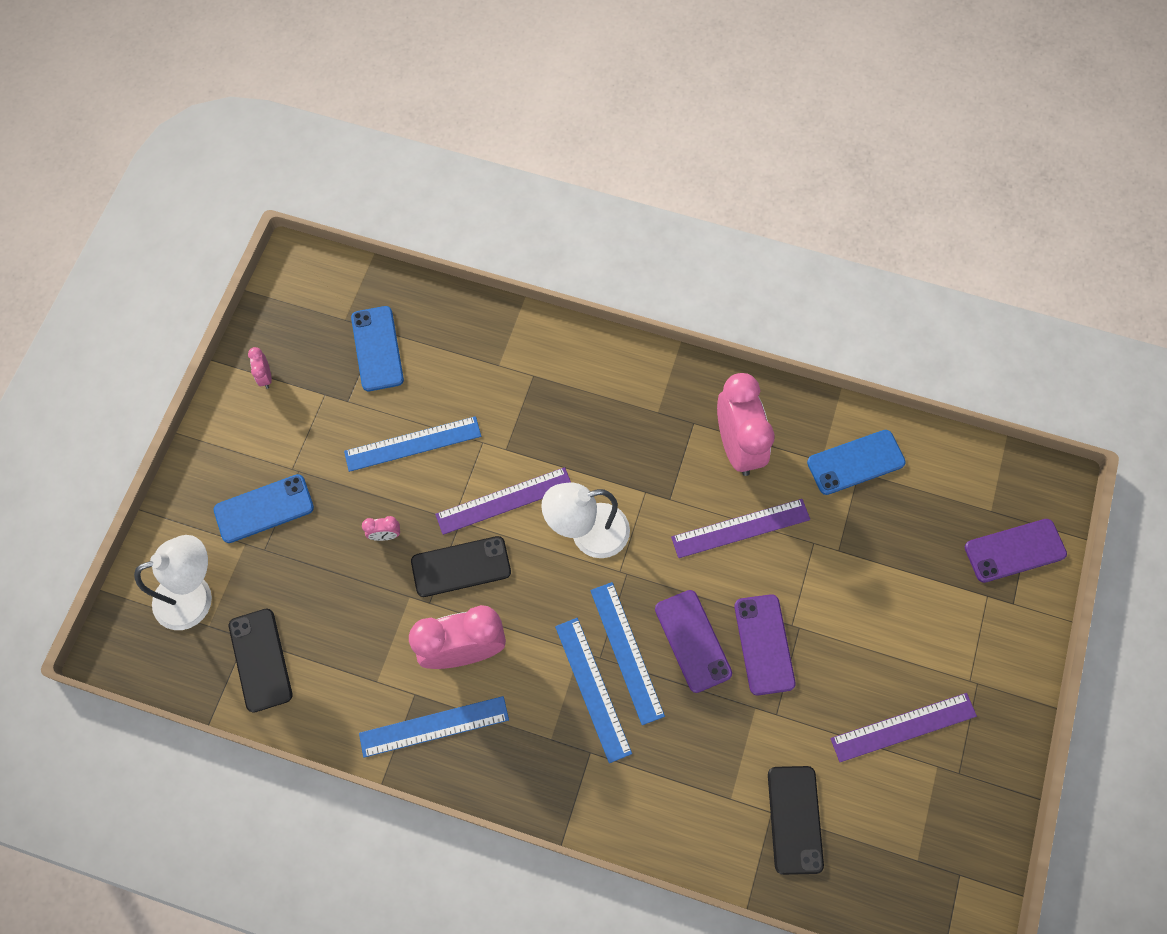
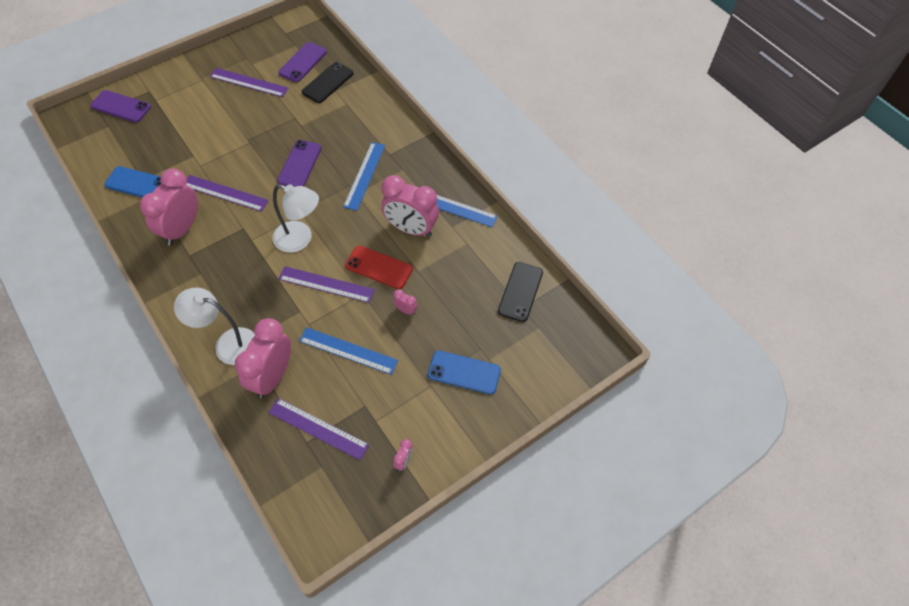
camera: 145 degrees left, 10 degrees down
white lamp [134,535,212,630] -> white lamp moved to [174,288,255,365]
blue phone [351,306,404,391] -> purple ruler [268,398,369,460]
black phone [411,536,511,597] -> red phone [345,245,413,289]
blue ruler [590,582,665,725] -> none
purple phone [734,594,796,695] -> purple phone moved to [278,42,327,82]
none -> pink clock [235,318,291,398]

